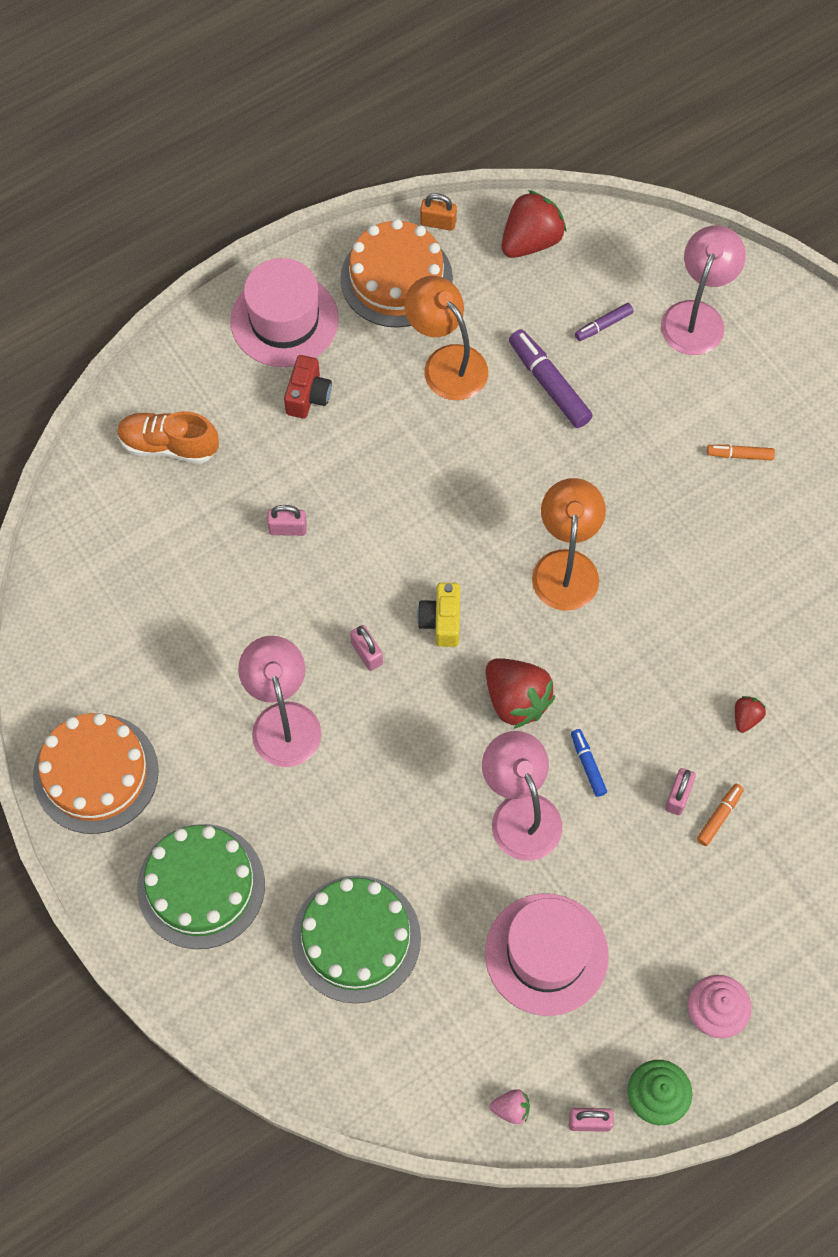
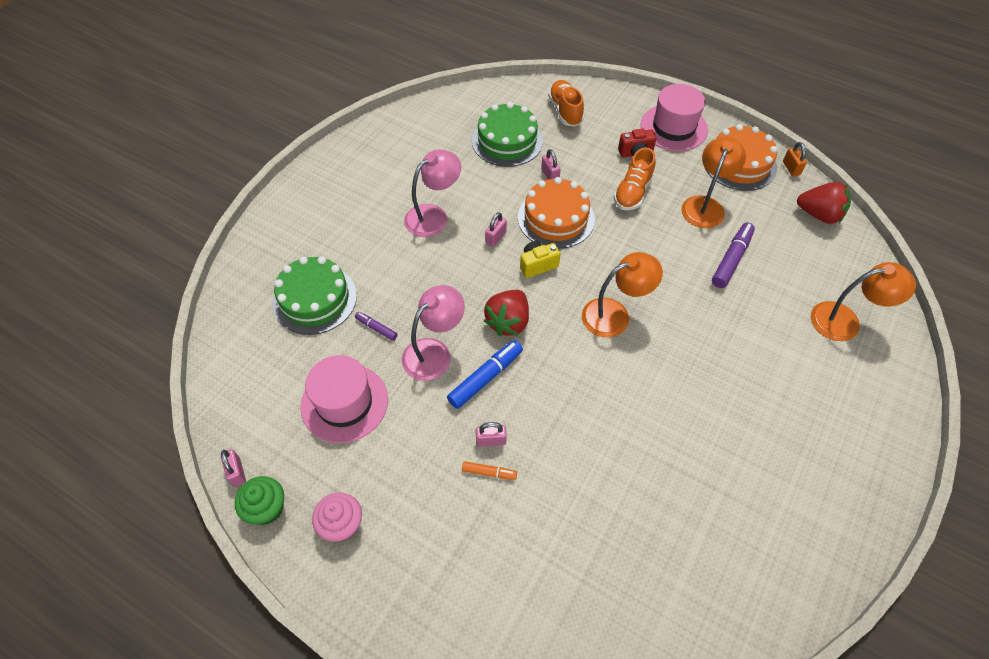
camera: 65 degrees right, 10 degrees down
orange cake [33,713,159,834] -> orange cake moved to [518,177,595,249]
green cake [137,824,265,949] -> green cake moved to [472,102,543,167]
pink strawberry [490,1089,530,1124] -> none
blue marker [571,729,607,797] -> blue marker [447,340,523,409], size x1.82
purple marker [575,303,633,341] -> purple marker moved to [355,312,398,341]
pink lamp [661,225,746,355] -> orange lamp [811,262,916,341]
orange marker [707,445,775,460] -> none
red strawberry [735,696,766,733] -> none
none -> orange shoe [614,147,655,211]

